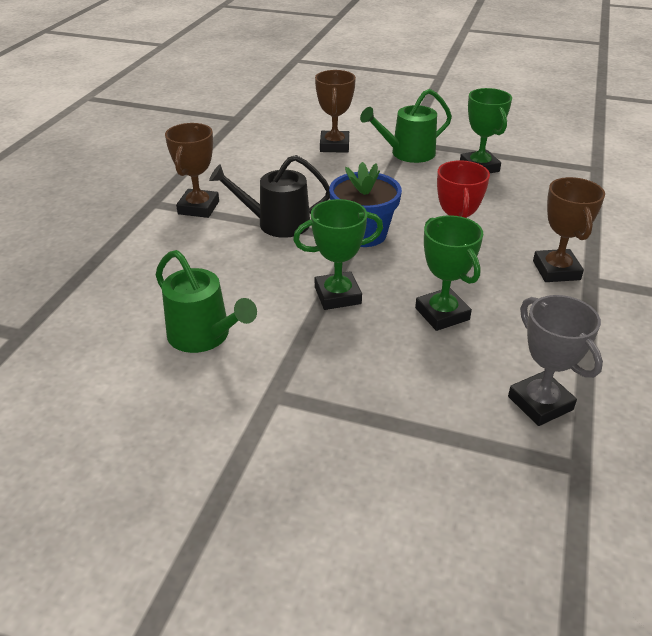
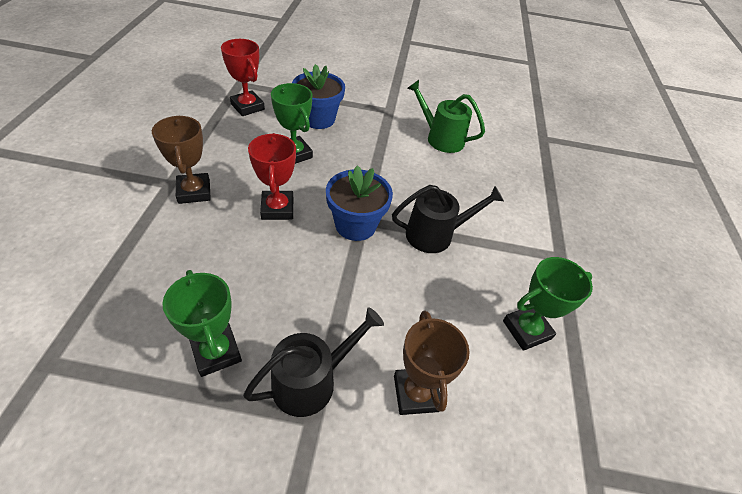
camera: 165 degrees right, 10 degrees up
brown trophy [165,123,219,218] -> none
green trophy [293,199,383,310] -> green trophy moved to [503,257,593,351]
green watering can [360,89,452,163] -> black watering can [243,307,384,417]
grey trophy [508,295,603,426] -> red trophy [221,39,265,116]
none -> blue flower pot [292,64,345,129]

